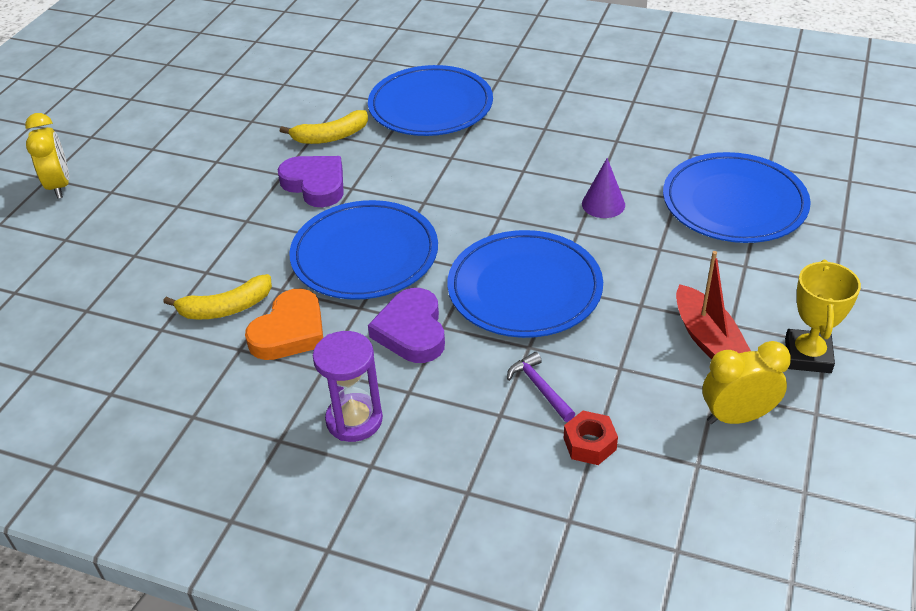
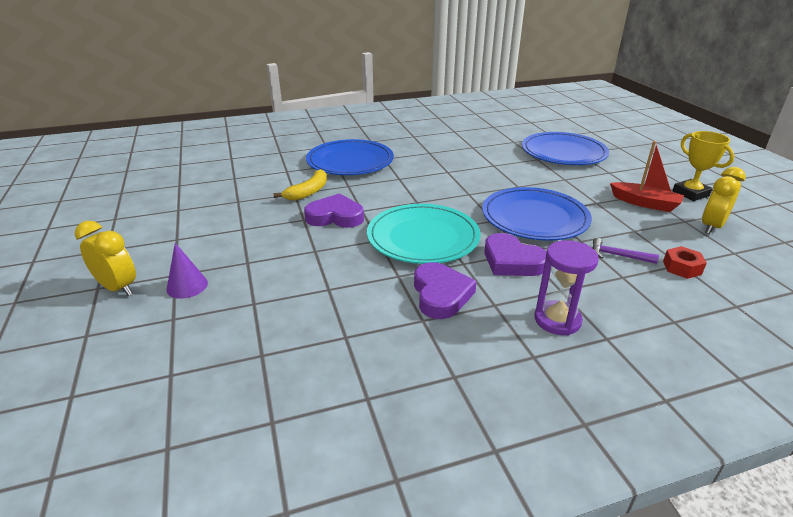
camera: 40 degrees left, 10 degrees down
yellow banana [163,274,272,320] -> none
orange heart [245,289,323,360] -> purple heart [414,262,477,319]
blue plate [289,200,438,300] -> turquoise plate [367,204,480,264]
purple cone [582,158,625,218] -> purple cone moved to [167,243,208,299]

